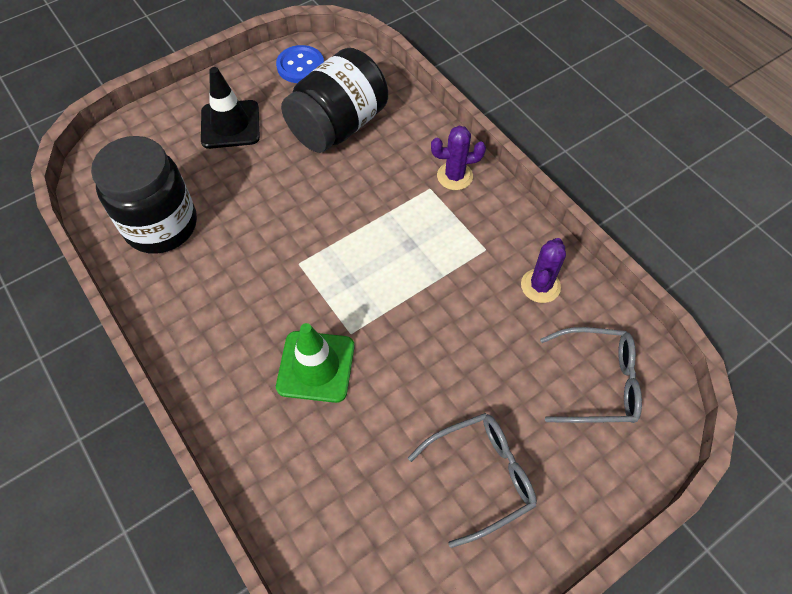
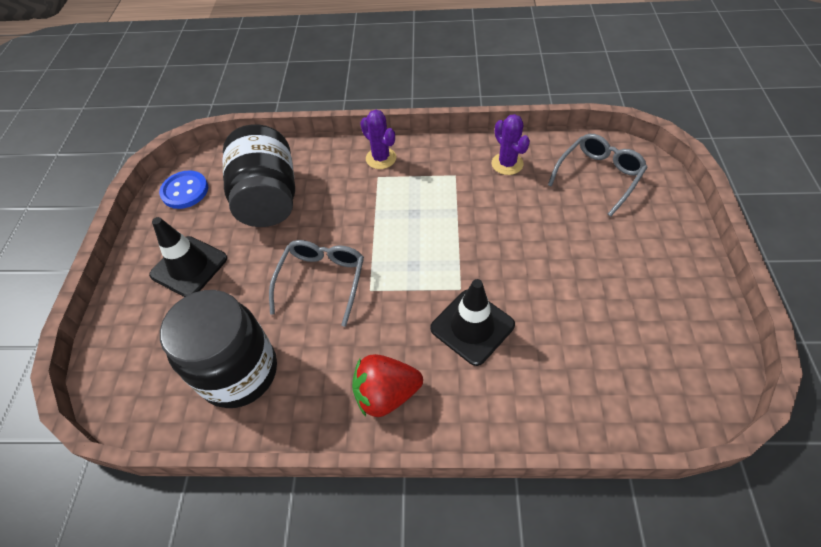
camera: 50 degrees left, 5 degrees down
green traffic cone [276,323,355,403] -> black traffic cone [430,279,515,366]
grey glasses [408,413,537,548] -> grey glasses moved to [269,240,364,327]
purple cactus [431,126,486,190] -> purple cactus turned 75 degrees counterclockwise [360,110,396,169]
none -> red strawberry [352,354,423,417]

